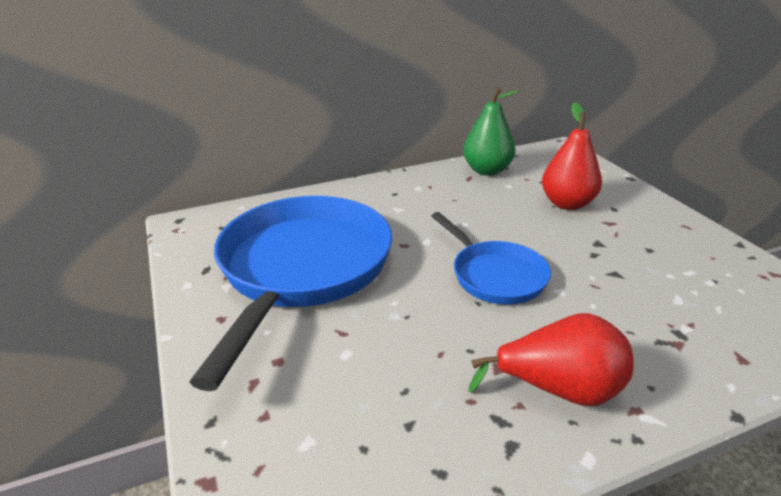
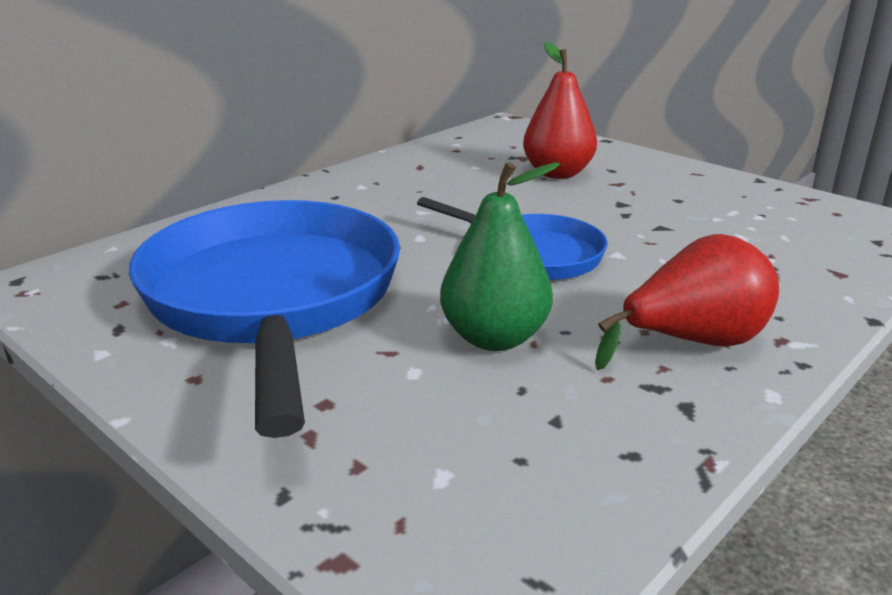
camera: 25 degrees left, 5 degrees down
green pear [463,87,520,176] -> green pear moved to [440,162,560,351]

